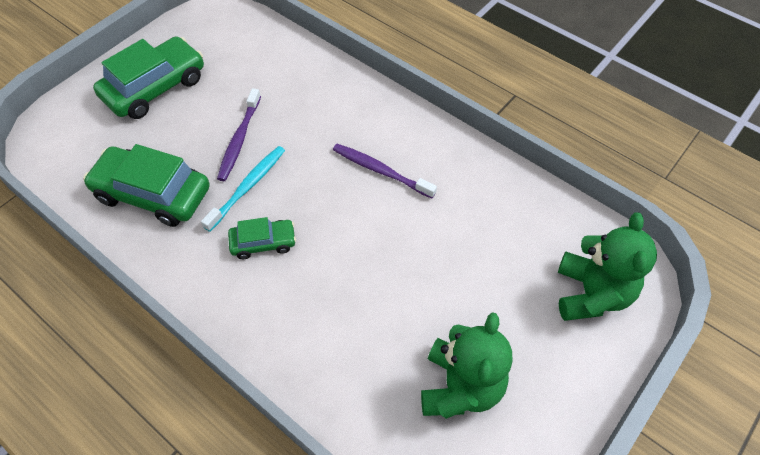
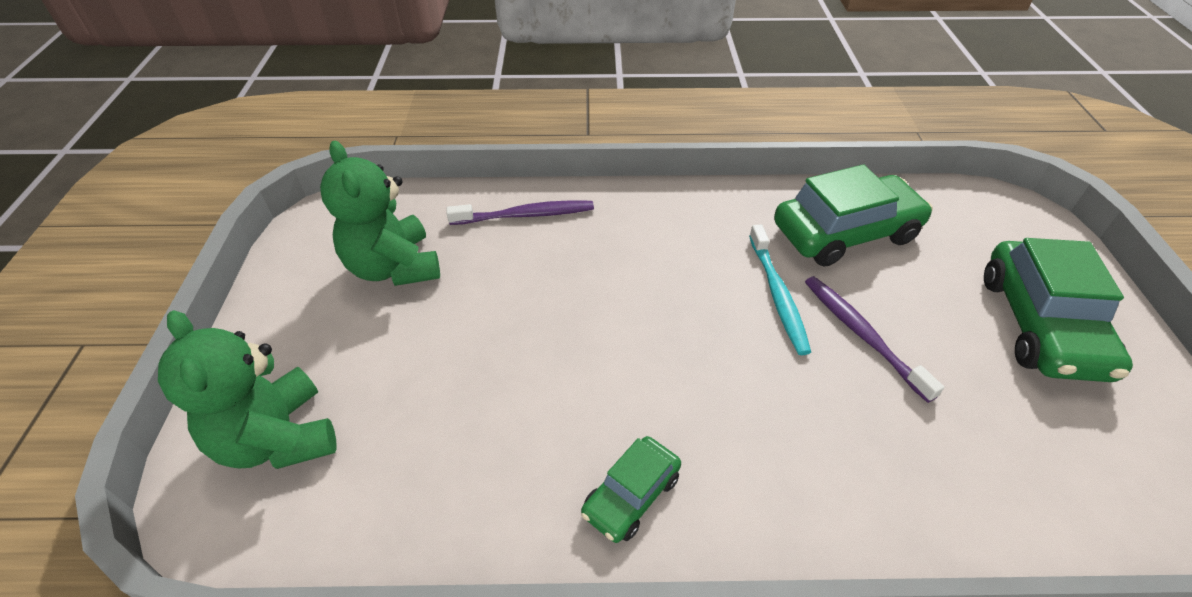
camera: 140 degrees right, 10 degrees down
green car [228,217,296,259] -> green car moved to [581,436,681,543]
purple toothbrush [333,144,437,198] -> purple toothbrush moved to [446,200,594,225]

